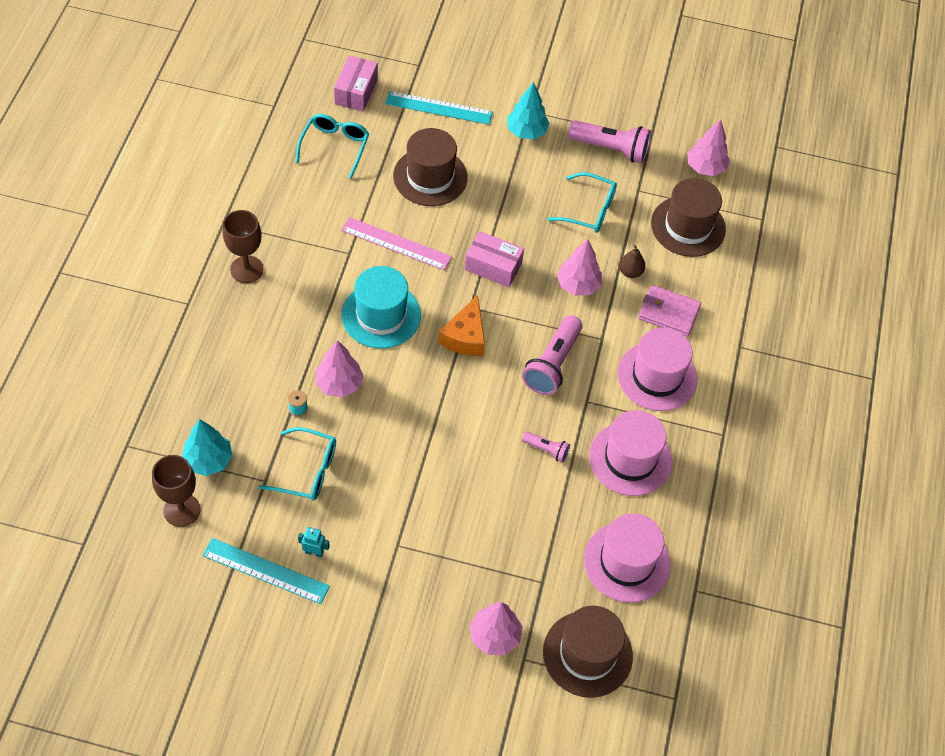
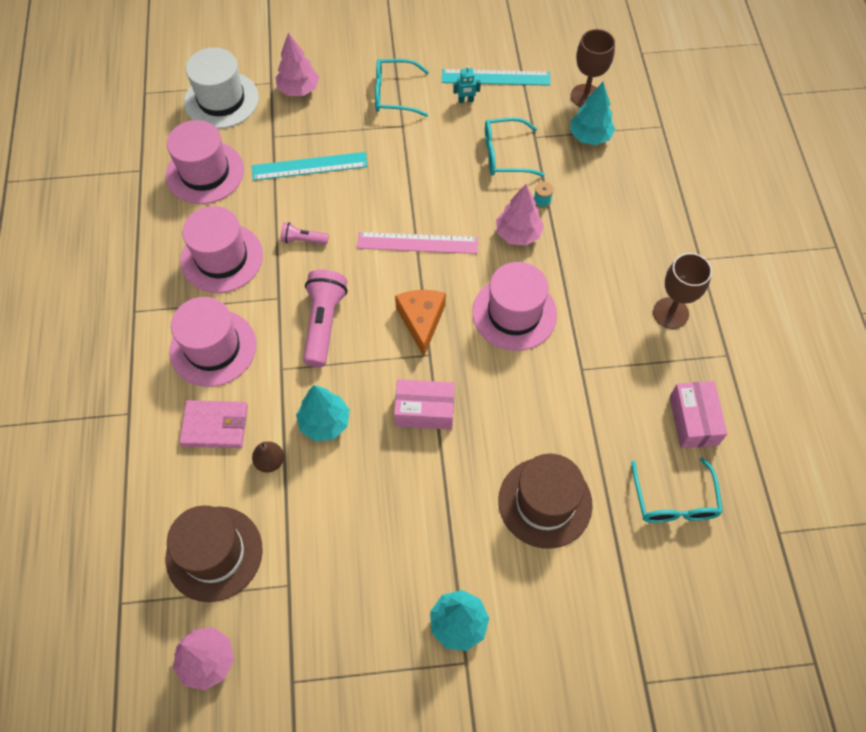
camera: 165 degrees right, 5 degrees up
pink box [334,55,378,111] -> pink box moved to [670,381,727,448]
pink ruler [341,217,452,270] -> pink ruler moved to [357,232,478,254]
turquoise hat [342,266,421,349] -> pink hat [472,262,557,351]
turquoise ruler [385,91,493,125] -> turquoise ruler moved to [252,152,368,181]
brown hat [543,606,633,698] -> white hat [184,47,259,129]
turquoise glasses [547,172,617,233] -> turquoise glasses moved to [375,59,429,117]
pink tree [557,239,602,296] -> turquoise tree [296,385,350,441]
pink flashlight [568,120,651,163] -> none

